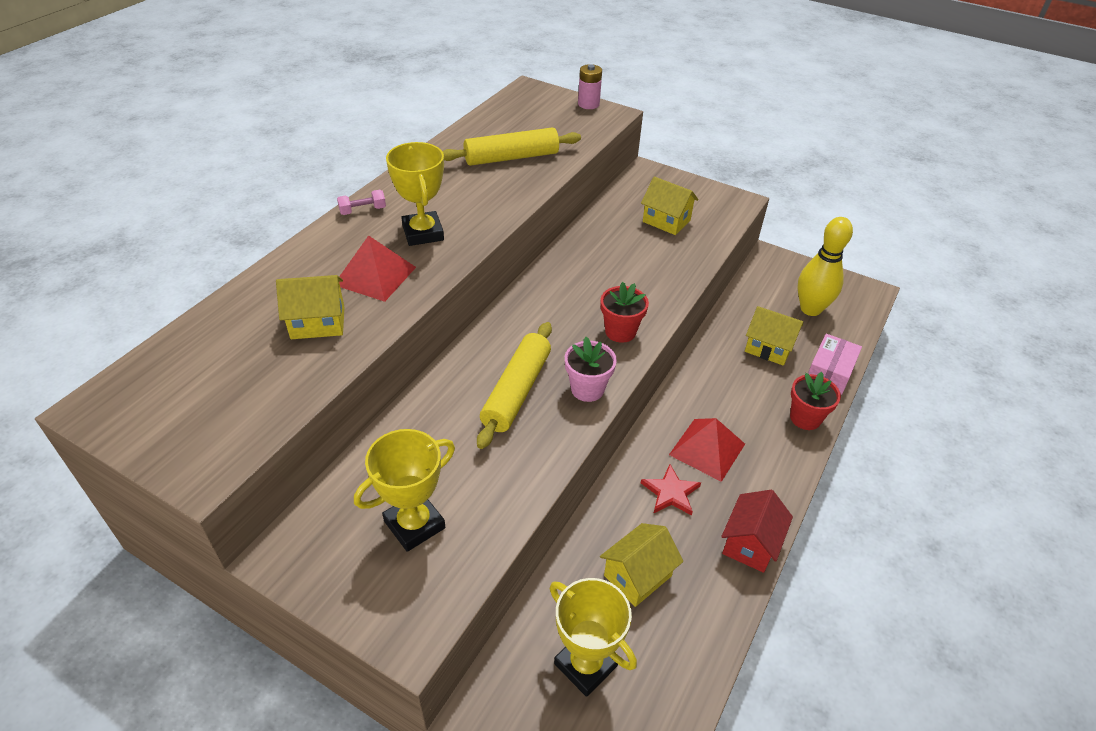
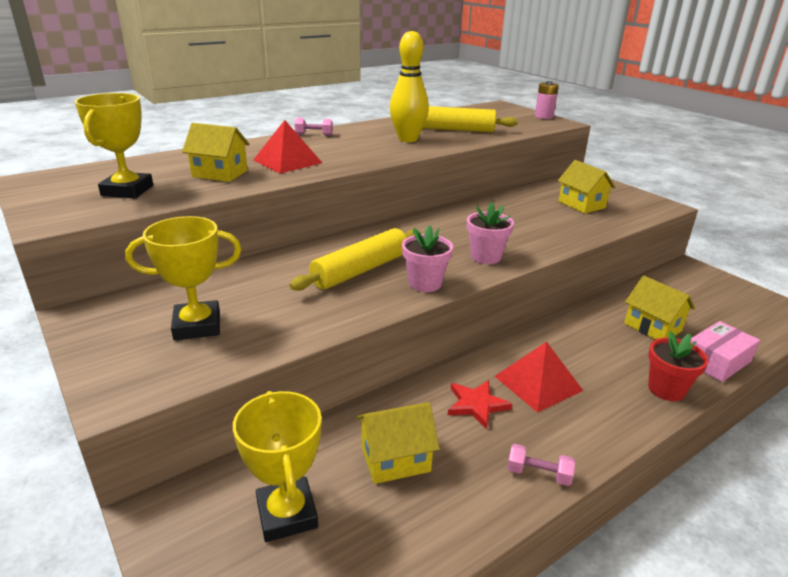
camera: 25 degrees right, 15 degrees down
yellow trophy [386,142,444,246] -> yellow trophy moved to [75,93,153,198]
red flower pot [601,282,649,343] -> pink flower pot [467,202,514,264]
red house [721,490,793,573] -> pink dumbbell [507,444,575,486]
yellow bowling pin [798,217,853,316] -> yellow bowling pin moved to [390,31,429,142]

